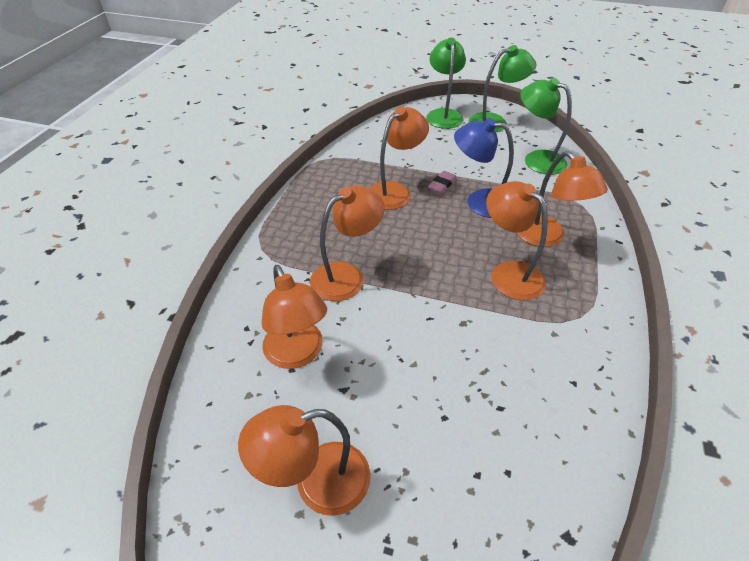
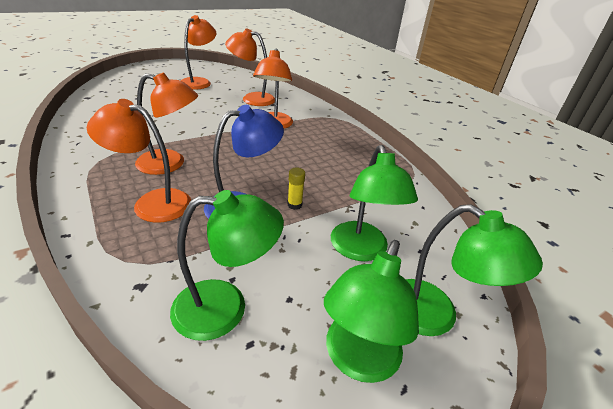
camera: 130 degrees right, 10 degrees down
orange lamp [369,106,429,210] -> none
pink eraser [428,171,457,194] -> yellow glue stick [287,168,305,210]
none -> green lamp [331,145,418,261]

